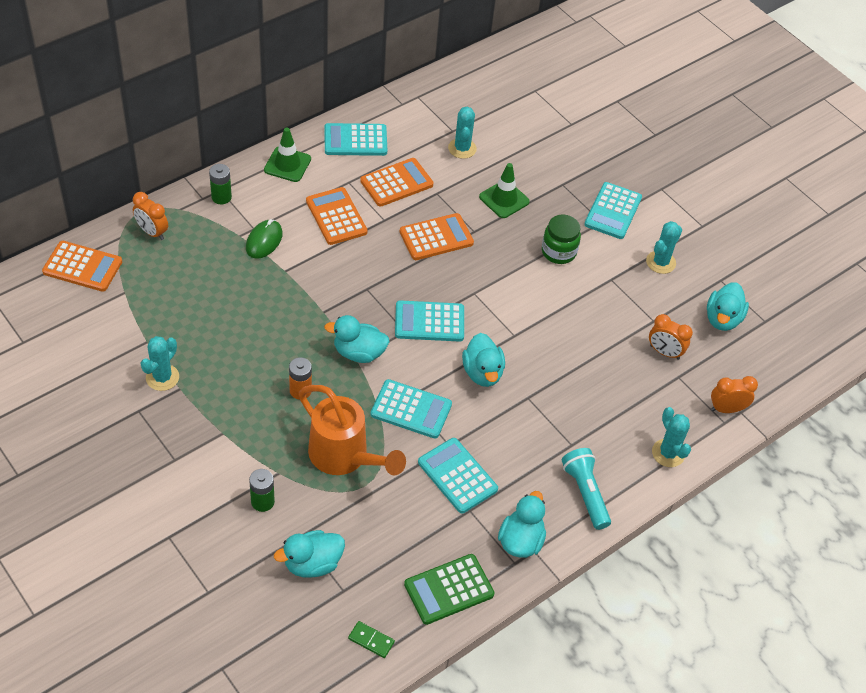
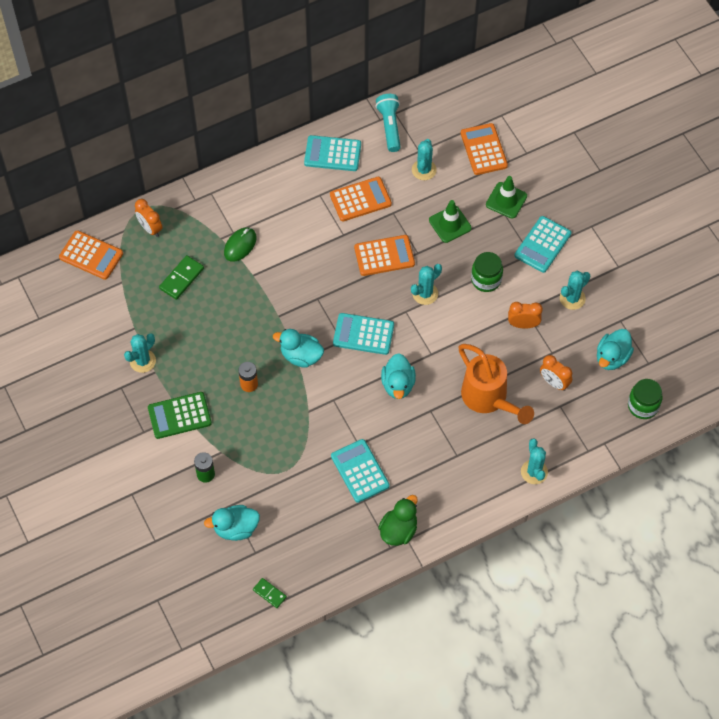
camera: 15 degrees right, 10 degrees up
green battery [209,164,232,204] -> none
green traffic cone [264,127,311,182] -> green traffic cone moved to [486,176,527,219]
orange watering can [299,385,406,475] -> orange watering can moved to [458,344,534,424]
orange calculator [306,187,367,245] -> orange calculator moved to [461,123,508,175]
turquoise calculator [370,379,452,438] -> none
green calculator [404,554,495,625] -> green calculator moved to [148,392,212,439]
turquoise duck [498,491,546,558] -> green duck [378,495,418,546]
turquoise flashlight [562,448,611,530] -> turquoise flashlight moved to [376,94,401,152]
orange clock [711,376,758,413] -> orange clock moved to [508,302,543,329]
none -> green domino [159,255,204,300]
none -> turquoise cactus [411,264,442,305]
none -> green jar [628,379,663,419]

